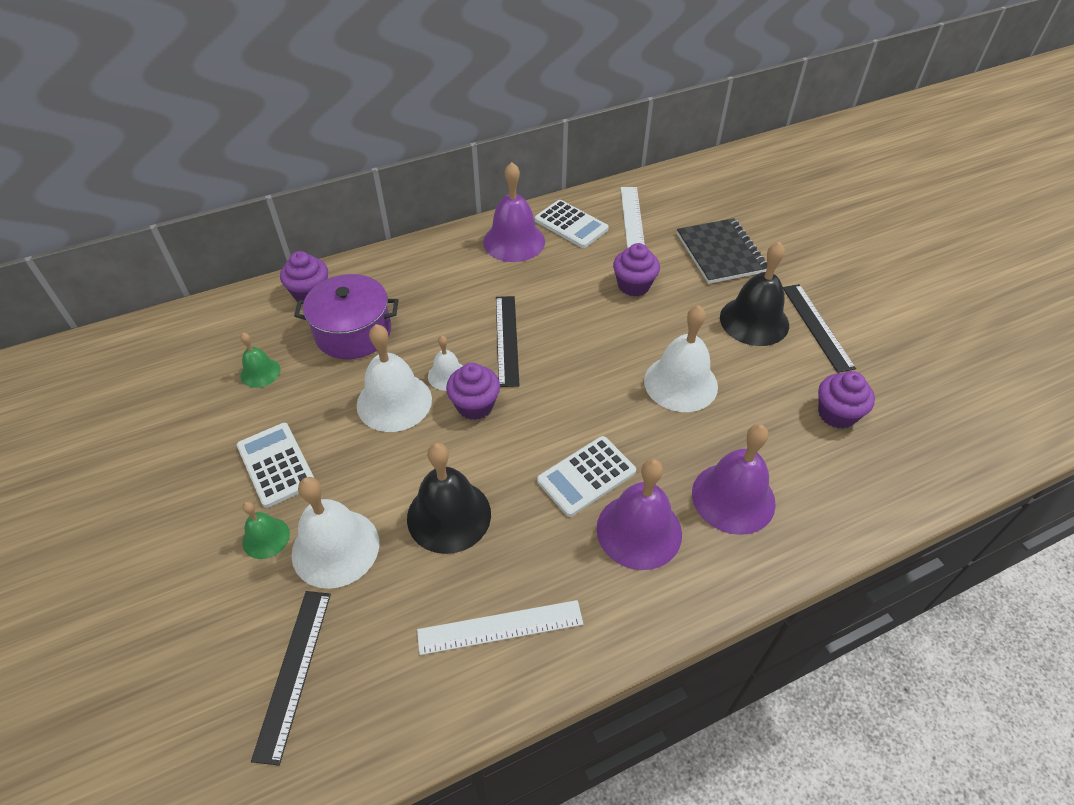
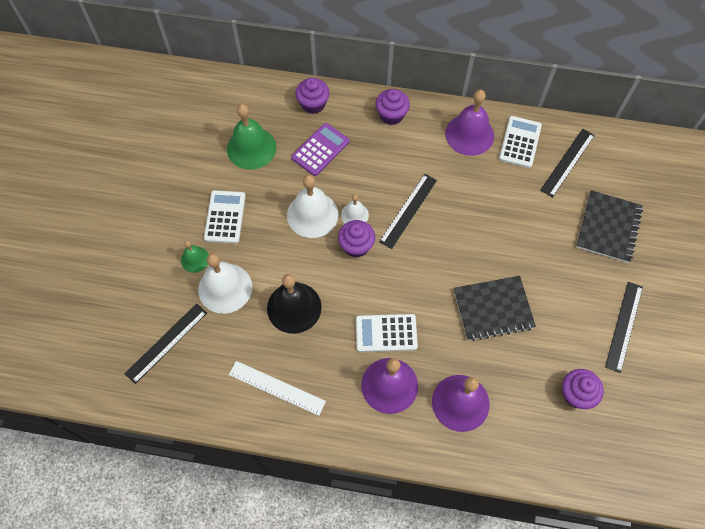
camera: 35 degrees right, 15 degrees up
green bell [240,333,281,388] -> green bell [227,104,276,170], size x1.85
purple pot [294,274,398,359] -> purple calculator [291,123,350,176]
white calculator [535,200,609,248] -> white calculator turned 150 degrees counterclockwise [499,116,542,168]
purple cupcake [613,243,660,297] -> purple cupcake moved to [376,89,410,125]
white ruler [621,187,645,248] -> black ruler [540,129,595,197]
white bell [644,305,718,412] -> black notebook [454,276,536,341]
black bell [720,241,789,346] -> none

